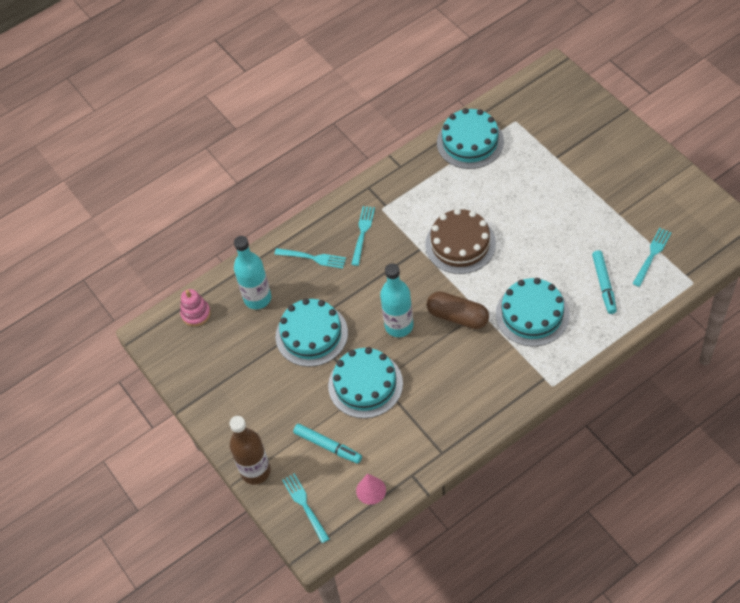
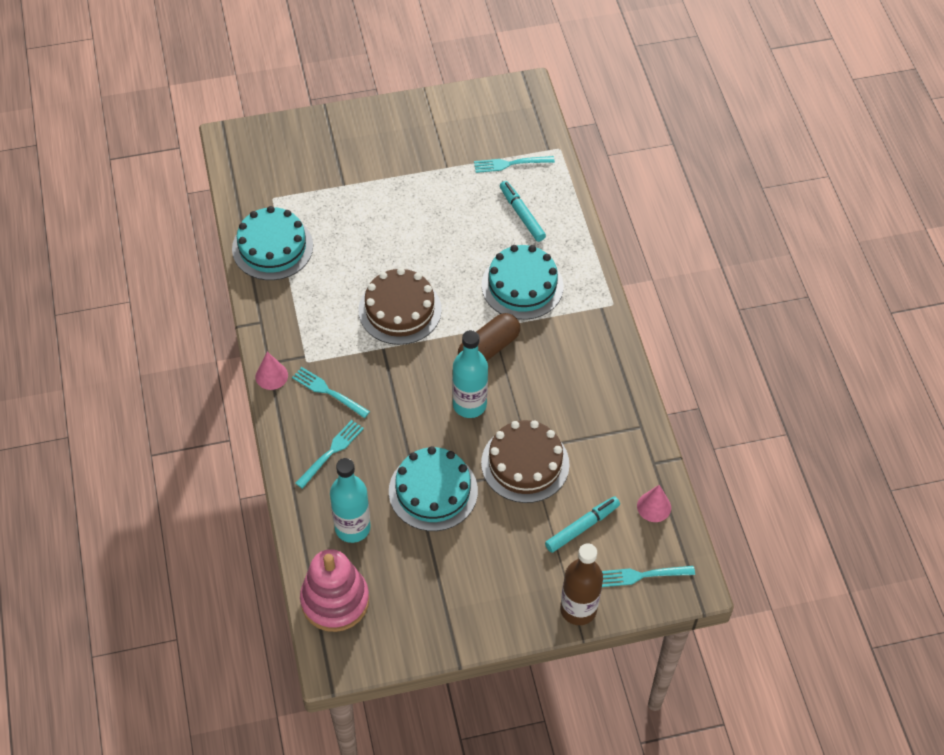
camera: 75 degrees left, 0 degrees up
pink stacking toy [180,289,211,327] -> pink stacking toy [300,549,369,632], size x1.77
turquoise cake [328,347,403,418] -> brown cake [481,420,570,503]
turquoise marker [592,250,617,314] -> turquoise marker turned 135 degrees counterclockwise [500,181,546,242]
turquoise fork [632,228,672,287] -> turquoise fork turned 60 degrees counterclockwise [474,156,555,173]
none -> pink cone [255,352,288,390]

